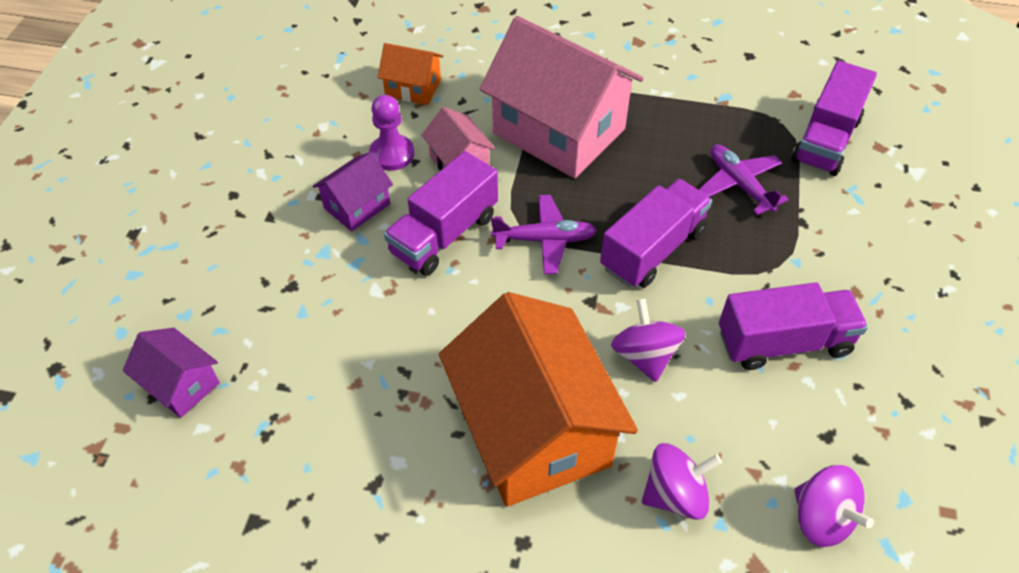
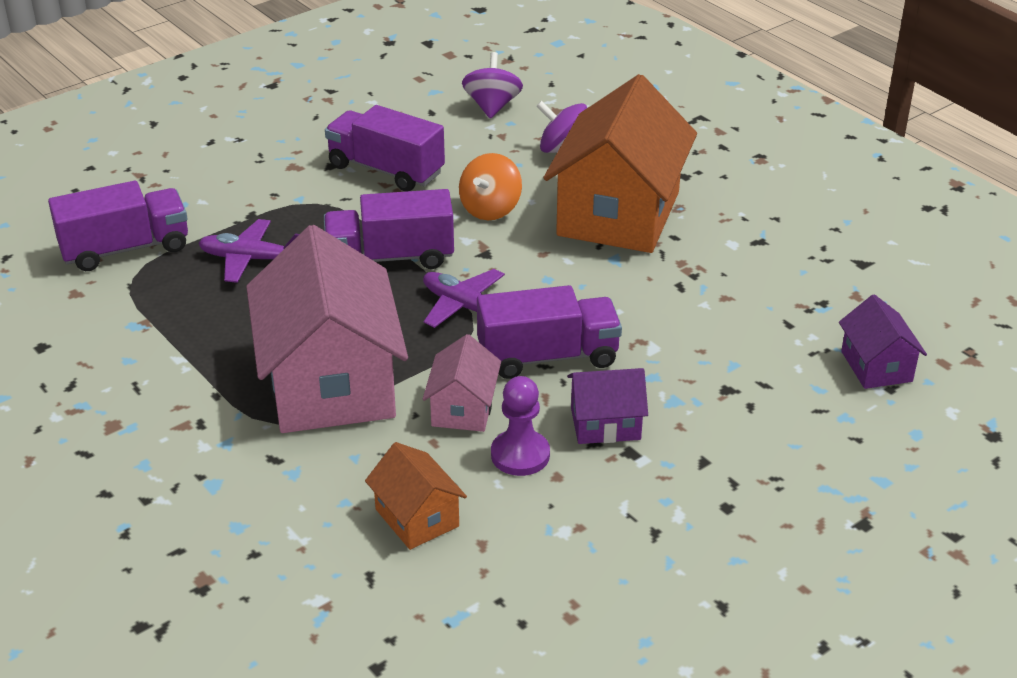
camera: 140 degrees left, 15 degrees down
purple spinning top [611,298,686,382] -> orange spinning top [459,153,522,220]
purple plane [698,144,789,215] -> purple plane turned 90 degrees clockwise [198,219,299,283]

